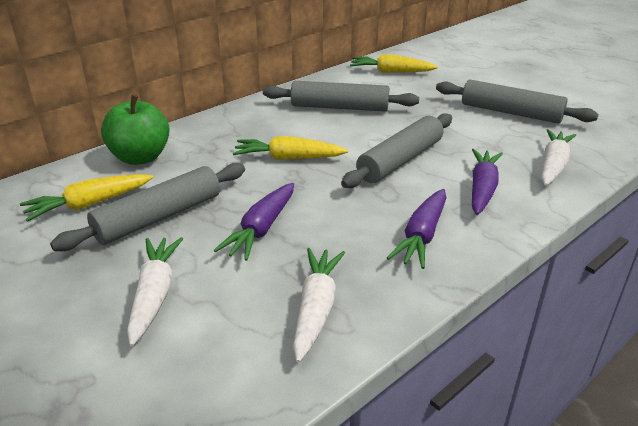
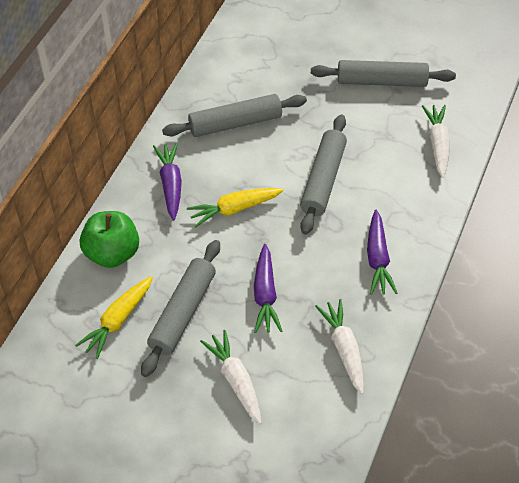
camera: 25 degrees left, 20 degrees up
yellow carrot [350,54,438,73] -> none
purple carrot [472,149,503,215] -> purple carrot moved to [153,142,182,220]

